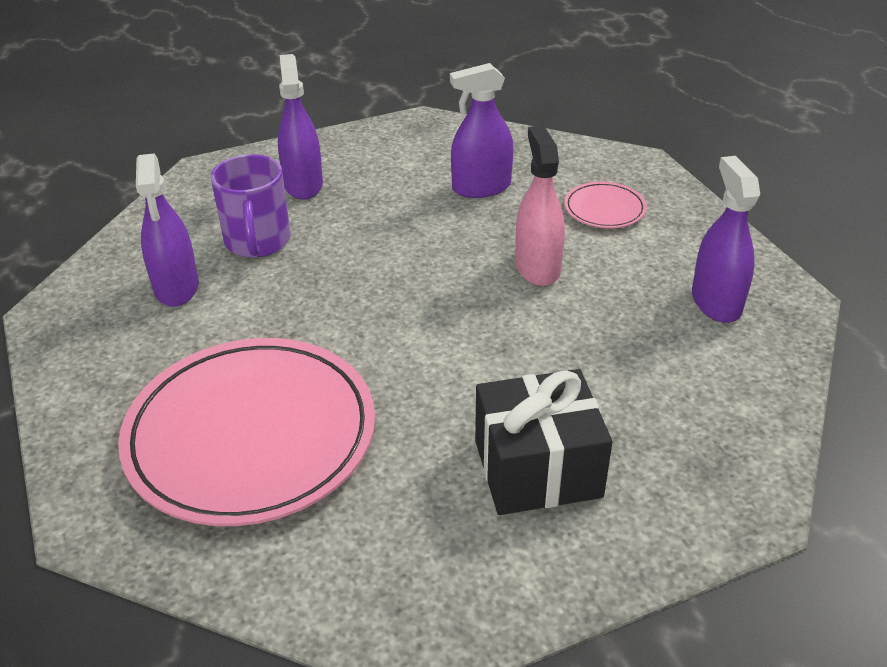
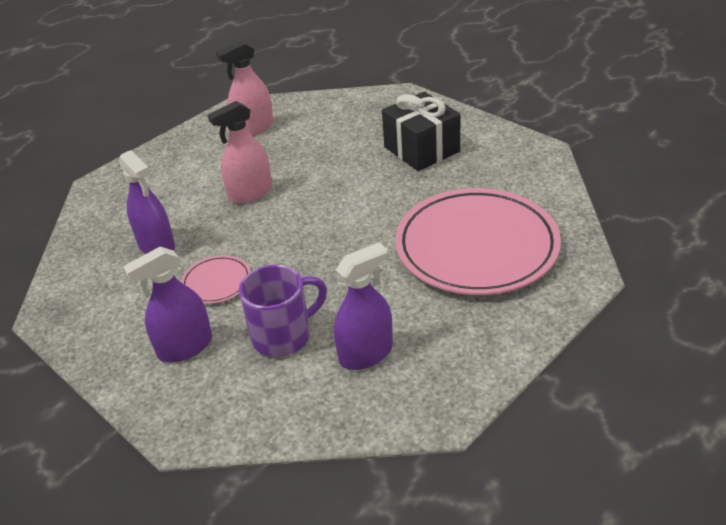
camera: 110 degrees left, 0 degrees up
pink plate [564,182,647,228] -> pink plate moved to [181,255,251,304]
purple spray bottle [692,156,760,323] -> pink spray bottle [216,41,274,136]

